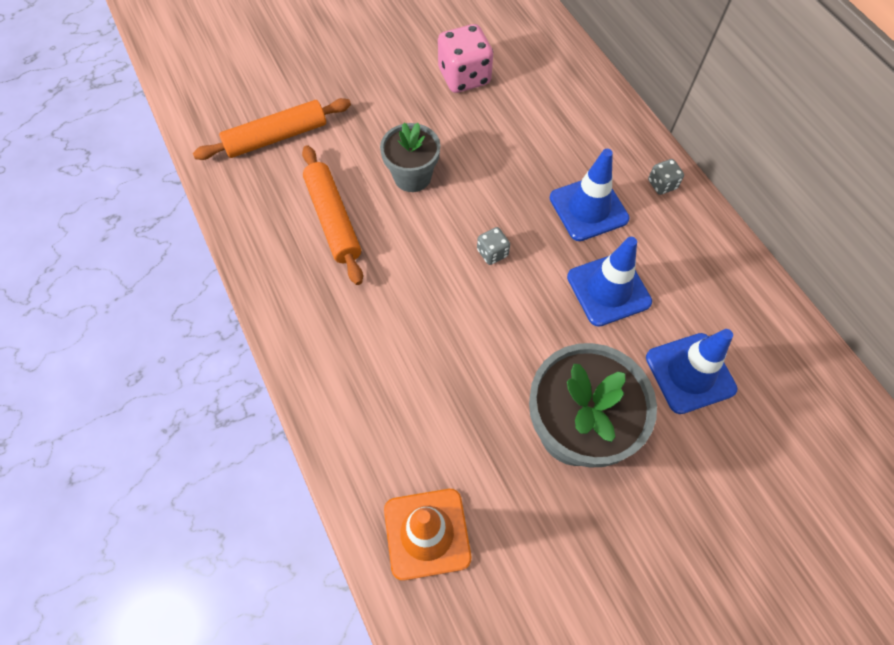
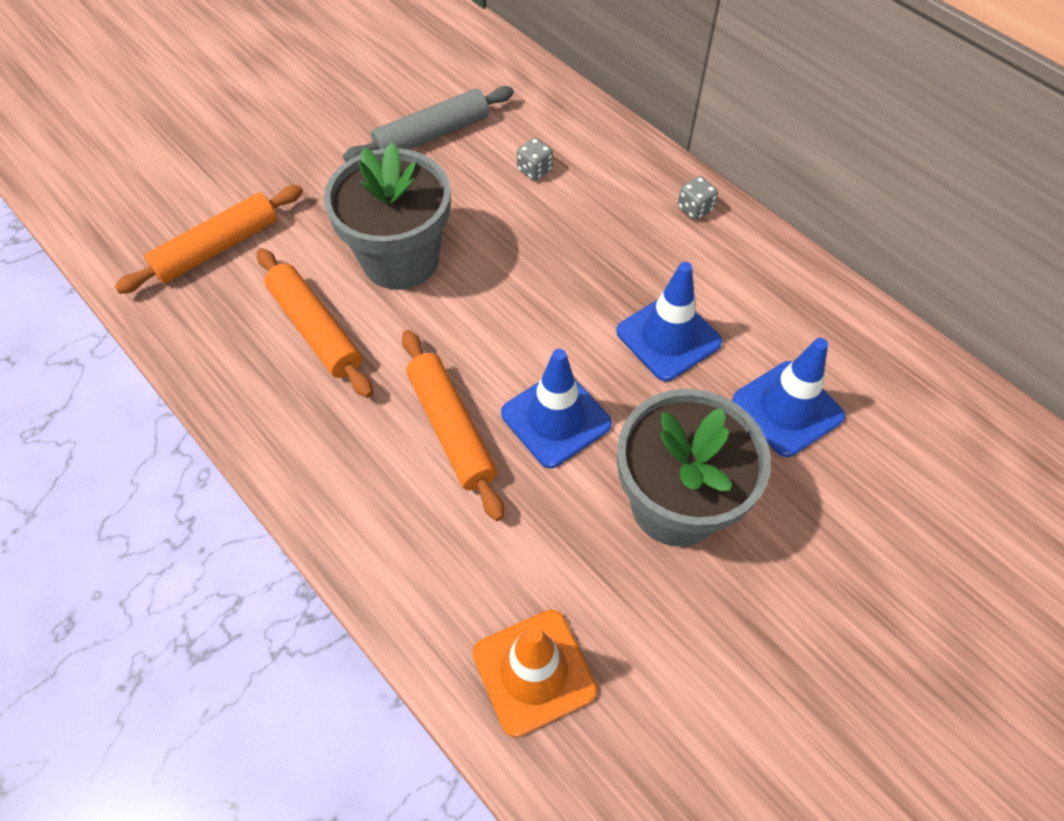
camera: 15 degrees left, 5 degrees down
grey flower pot [380,123,440,192] -> grey flower pot [324,142,451,290], size x1.63
pink dice [438,24,493,93] -> grey rolling pin [343,86,514,162]
grey dice [477,227,510,265] -> grey dice moved to [517,138,553,181]
blue traffic cone [550,149,629,241] -> blue traffic cone moved to [501,349,612,468]
none -> orange rolling pin [402,330,504,521]

